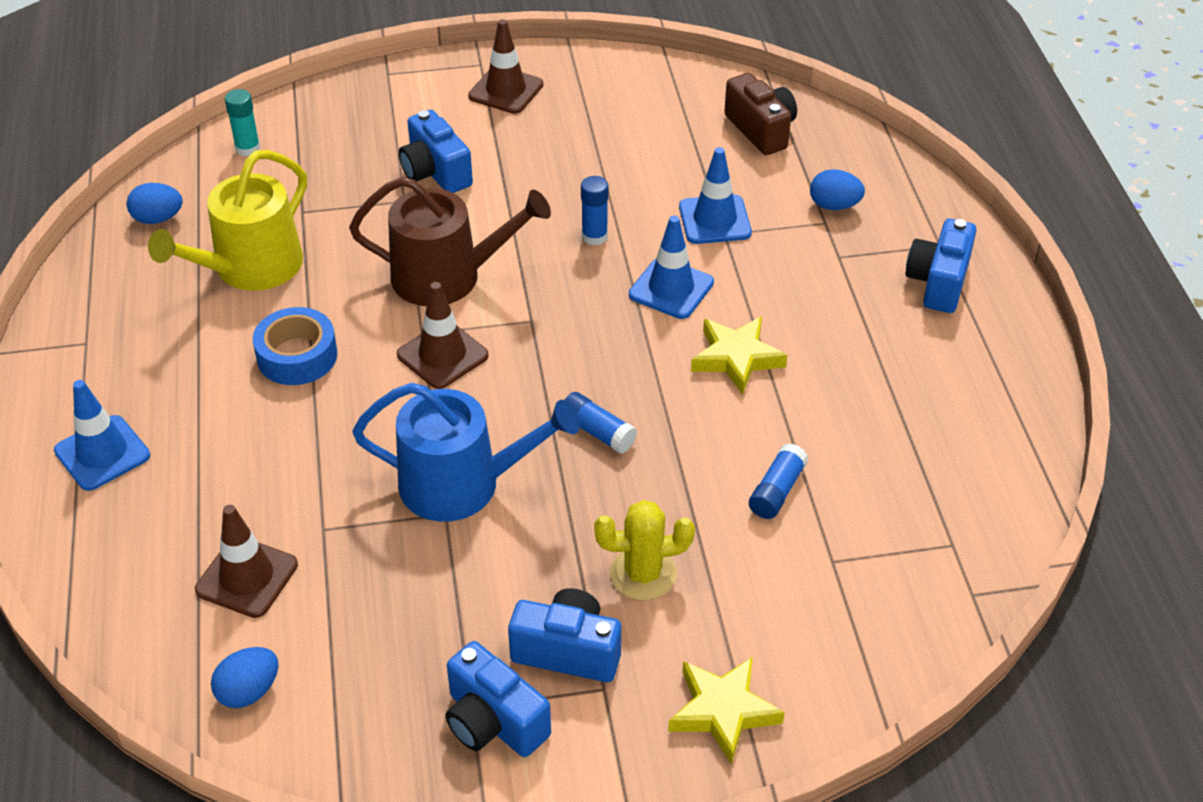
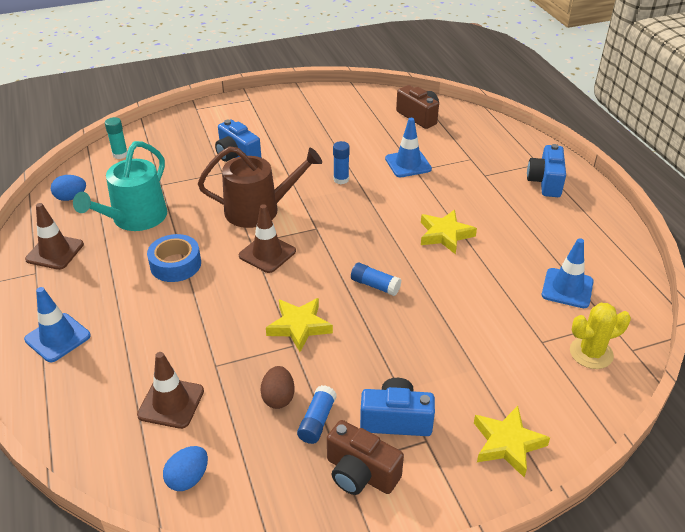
camera: 10 degrees left, 5 degrees down
yellow watering can [148,150,307,291] -> turquoise watering can [73,141,167,231]
blue watering can [352,383,580,522] -> yellow star [266,298,333,352]
blue camera [445,641,551,757] -> brown camera [327,420,404,495]
brown traffic cone [468,19,543,114] -> brown traffic cone moved to [25,203,84,270]
yellow cactus [594,500,695,600] -> yellow cactus moved to [570,303,631,369]
blue traffic cone [629,215,714,319] -> blue traffic cone moved to [542,238,594,308]
blue glue stick [749,443,809,519] -> blue glue stick moved to [297,385,337,444]
blue egg [810,169,865,210] -> none
none -> brown egg [260,366,295,409]

